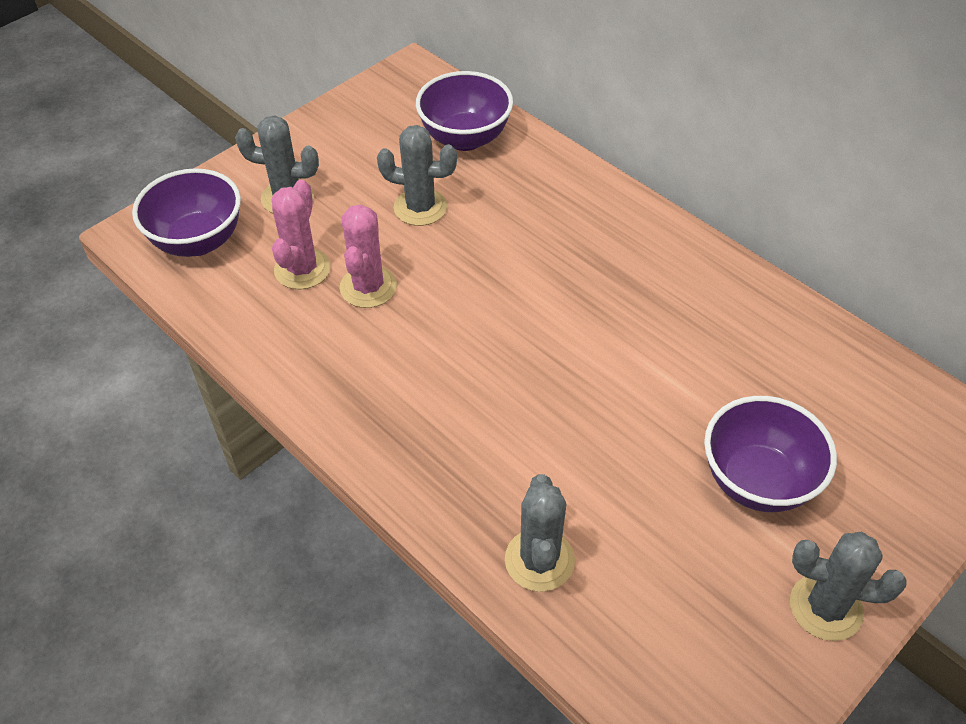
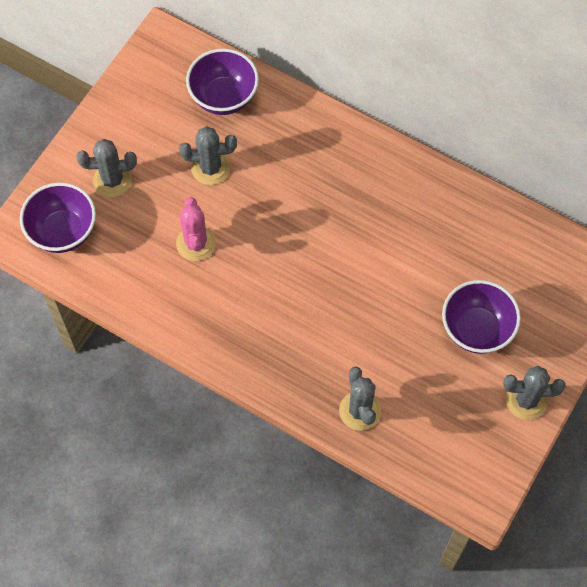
camera: 15 degrees left, 15 degrees up
pink cactus [272,180,331,290] -> none

